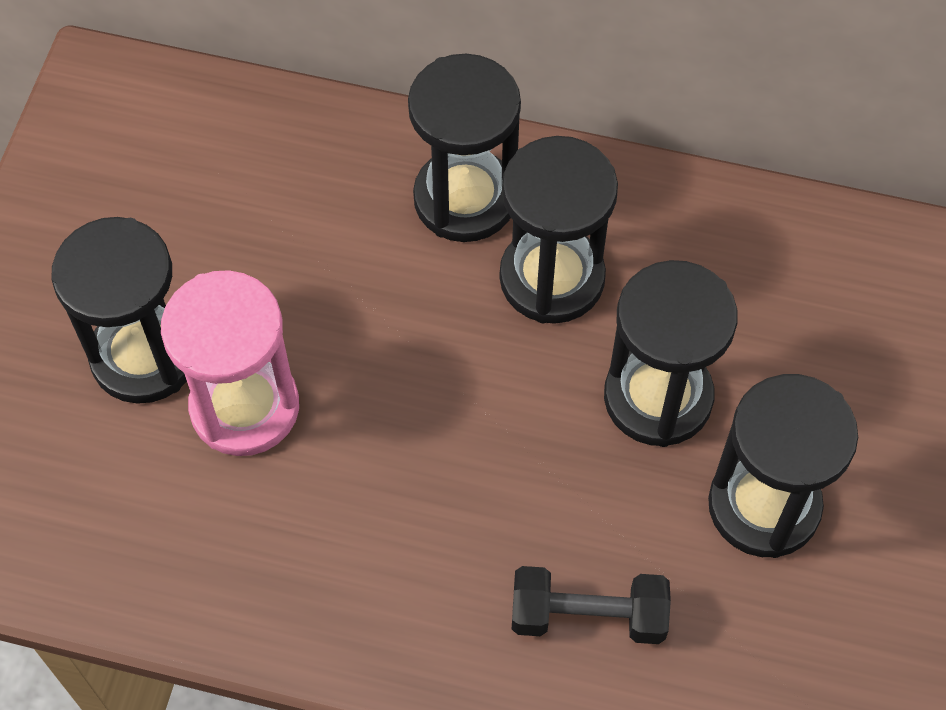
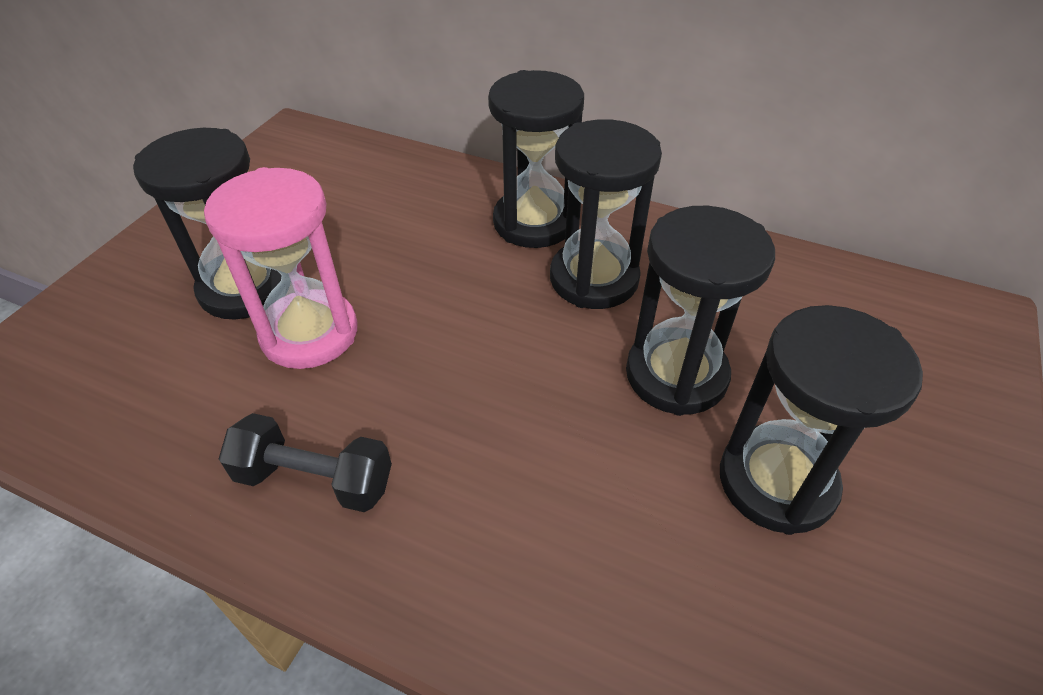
camera: 10 degrees right, 15 degrees down
black dumbbell [512,566,671,644] -> black dumbbell moved to [219,413,392,512]

